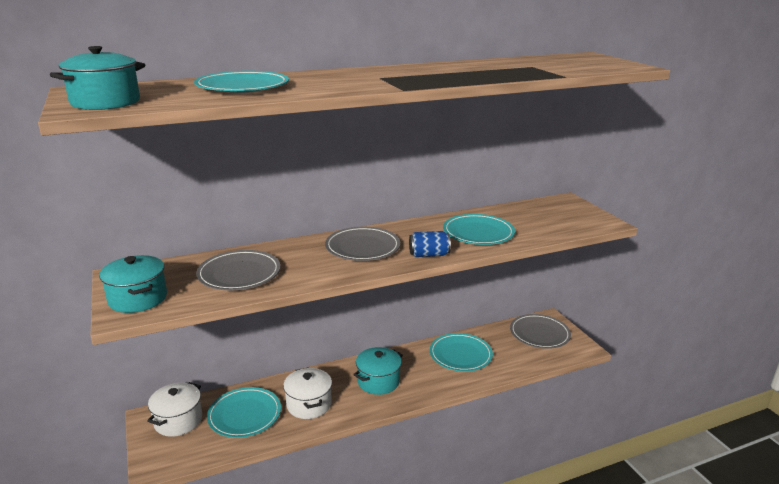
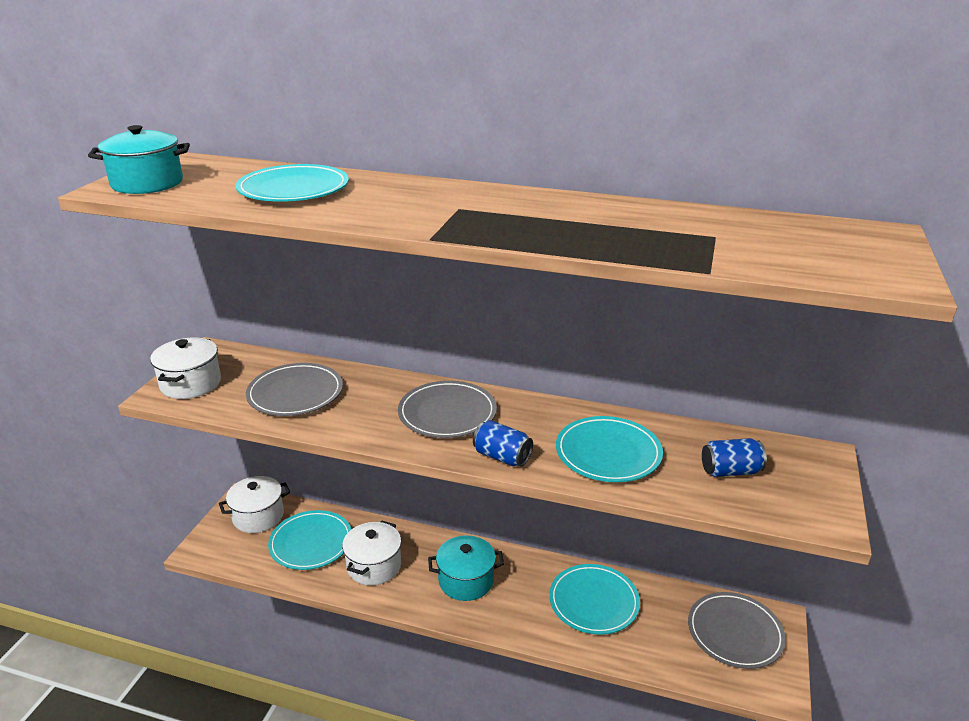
camera: 40 degrees right, 5 degrees up
turquoise pot [99,255,167,313] -> white pot [150,338,221,399]
none -> blue can [702,438,767,477]

